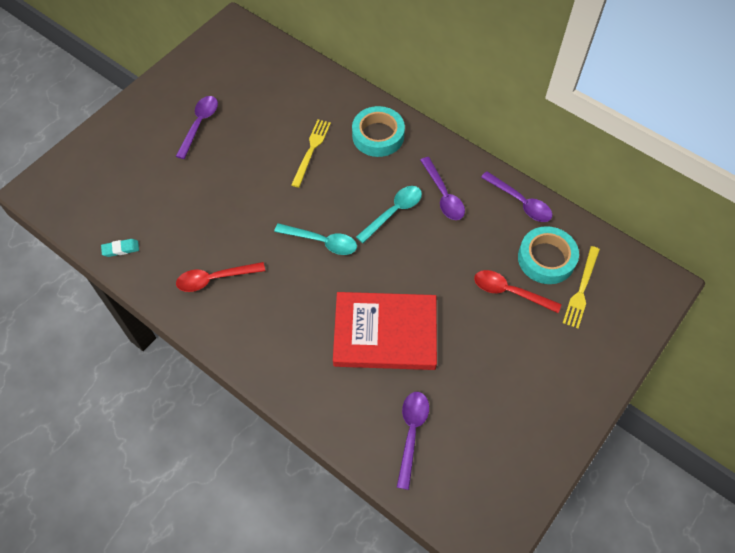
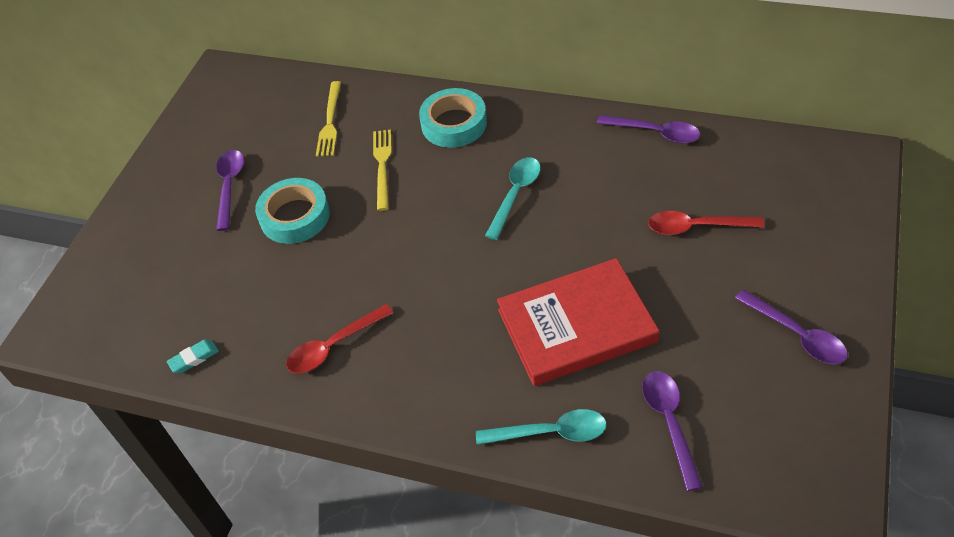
camera: 15 degrees left, 10 degrees down
turquoise spoon [274,223,357,255] -> turquoise spoon moved to [476,409,607,445]
purple spoon [420,157,465,220] -> purple spoon moved to [735,290,847,365]
turquoise tape [518,226,579,284] -> turquoise tape moved to [255,178,330,244]
yellow fork [563,246,600,328] -> yellow fork moved to [316,81,341,157]

